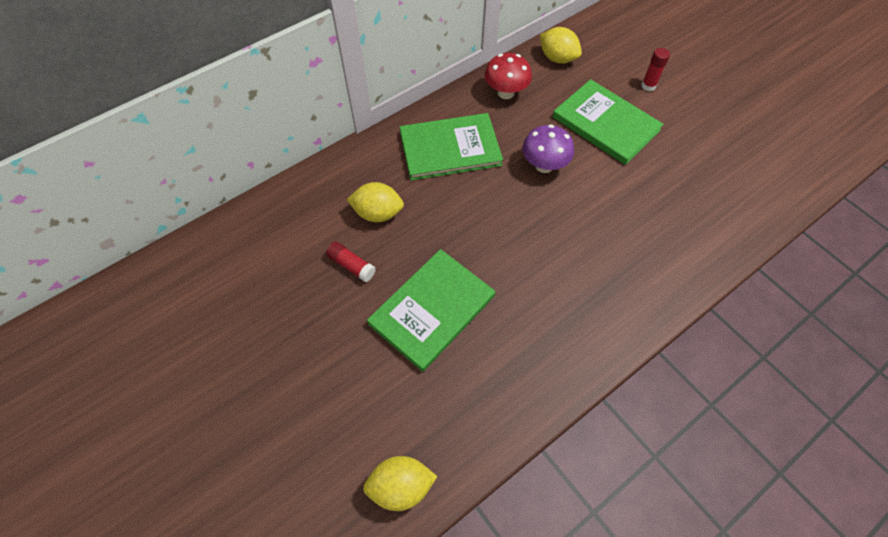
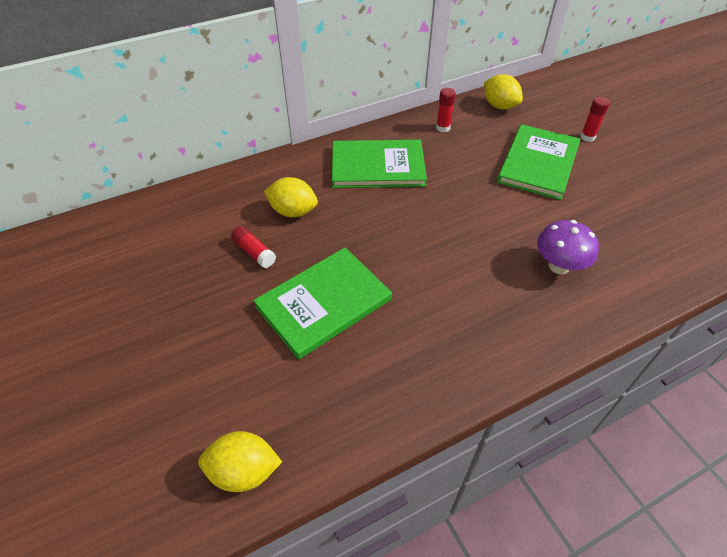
camera: 10 degrees right, 10 degrees down
red mushroom [484,53,532,99] -> red glue stick [436,88,456,132]
purple mushroom [522,125,574,173] -> purple mushroom moved to [537,220,599,274]
green book [552,79,664,165] -> green book turned 60 degrees clockwise [497,124,580,200]

